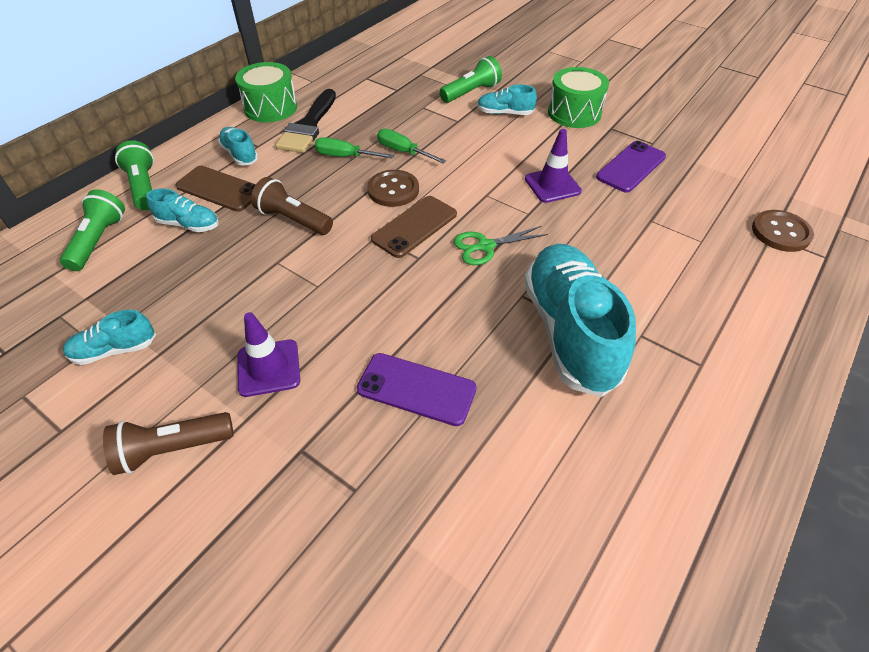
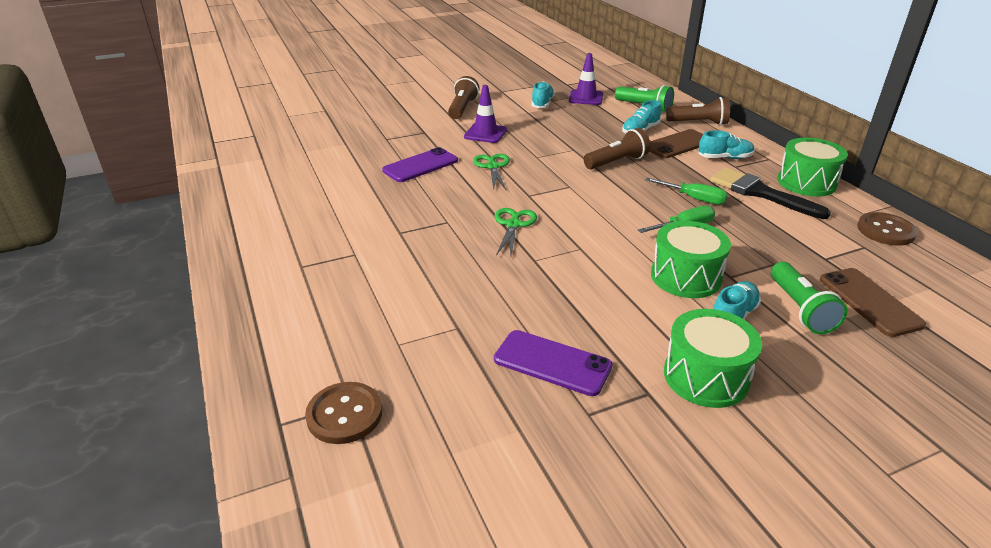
camera: 120 degrees right, 15 degrees down
green flashlight [115,140,154,210] -> brown flashlight [666,97,730,125]
green screwdriver [314,137,394,159] -> green screwdriver turned 75 degrees clockwise [645,178,727,205]
brown button [367,170,419,207] -> brown button moved to [857,212,918,246]
brown phone [371,196,457,258] -> brown phone moved to [820,268,926,337]
turquoise shoe [524,244,636,397] -> none
purple traffic cone [525,129,582,203] -> purple traffic cone moved to [569,53,603,105]
purple phone [596,141,666,193] -> purple phone turned 45 degrees counterclockwise [494,330,612,396]
none -> green scissors [473,154,510,190]
none -> green drum [651,221,731,298]

